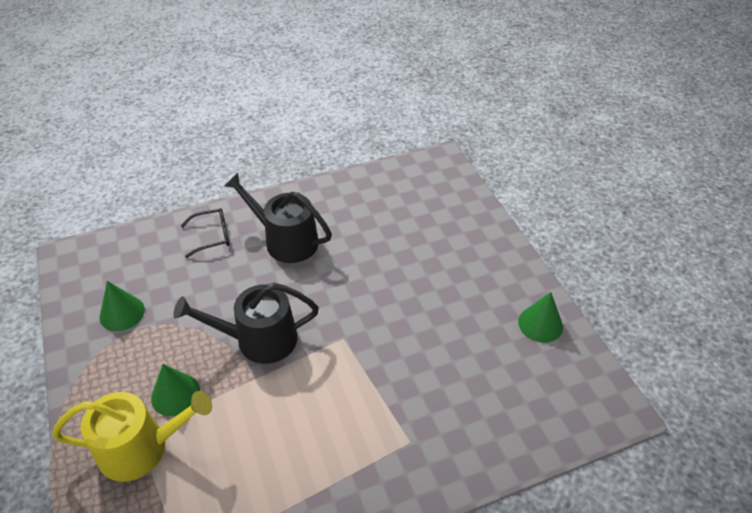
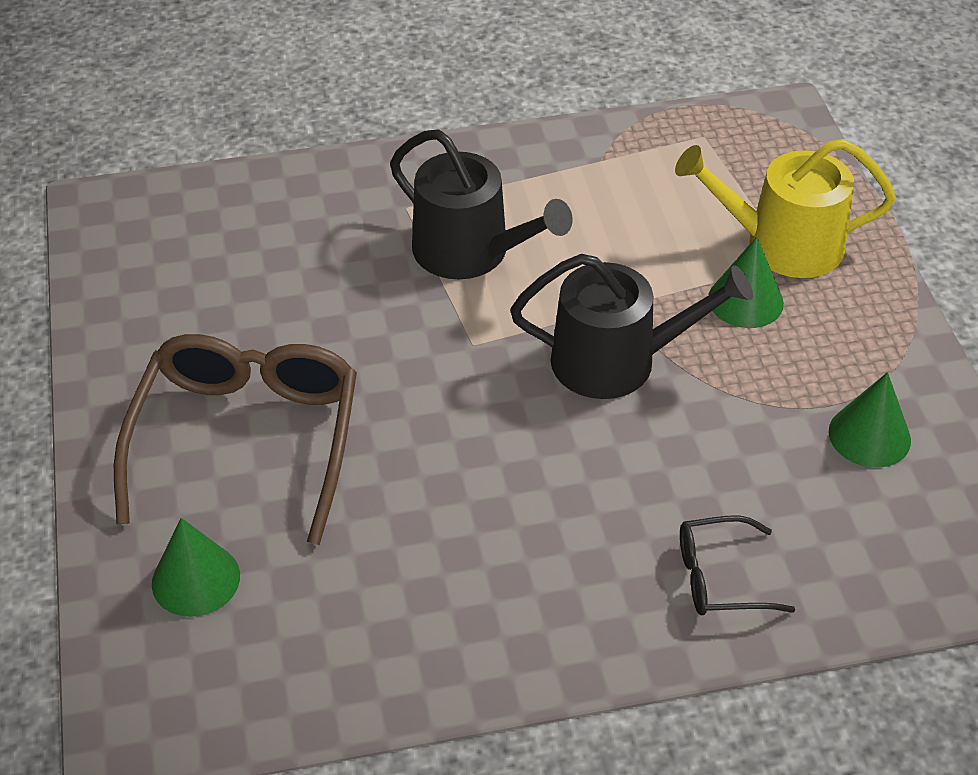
camera: 170 degrees left, 0 degrees up
black watering can [224,173,332,263] -> black watering can moved to [390,129,573,279]
green cone [518,292,563,343] -> green cone moved to [152,518,240,617]
none -> brown glasses [114,334,357,545]

